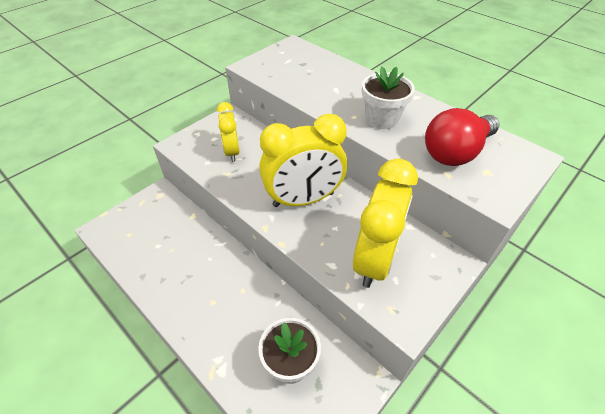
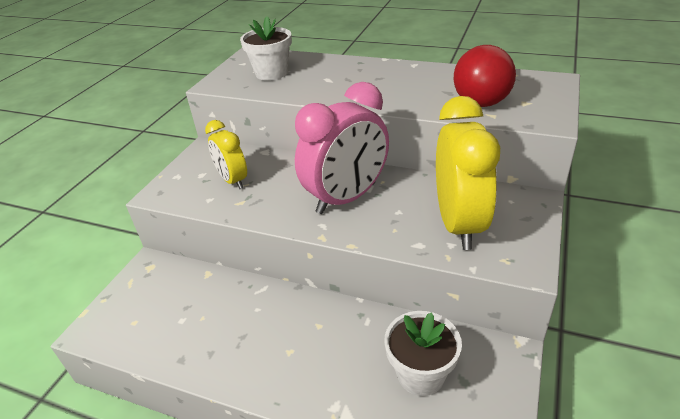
camera: 20 degrees left, 10 degrees down
yellow clock [259,114,347,207] -> pink clock [295,82,389,214]
white flower pot [362,67,415,129] -> white flower pot moved to [240,16,292,81]

